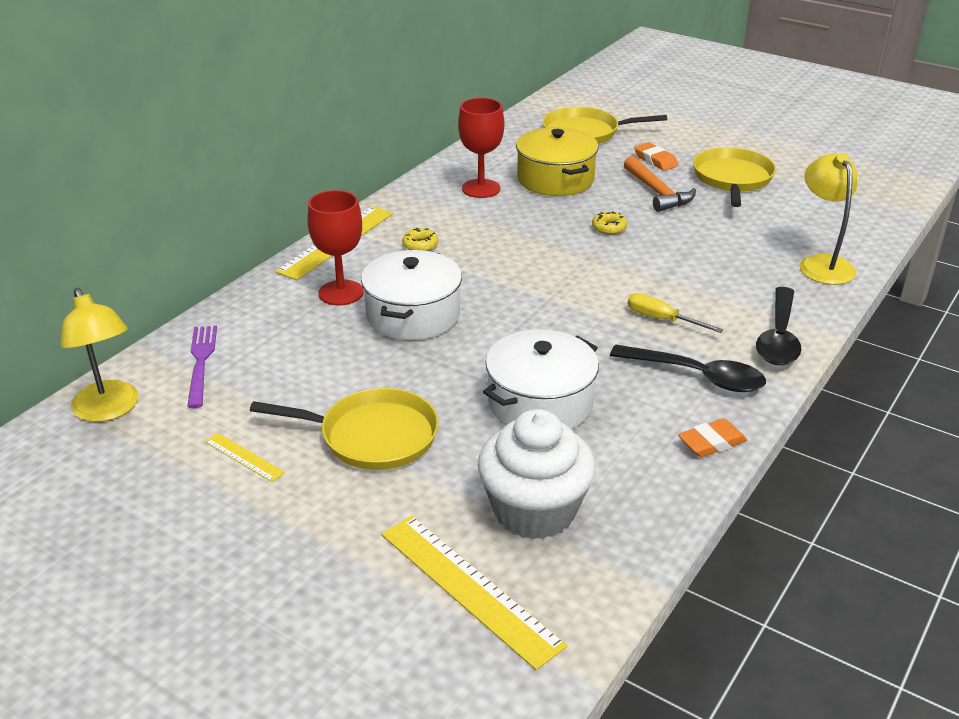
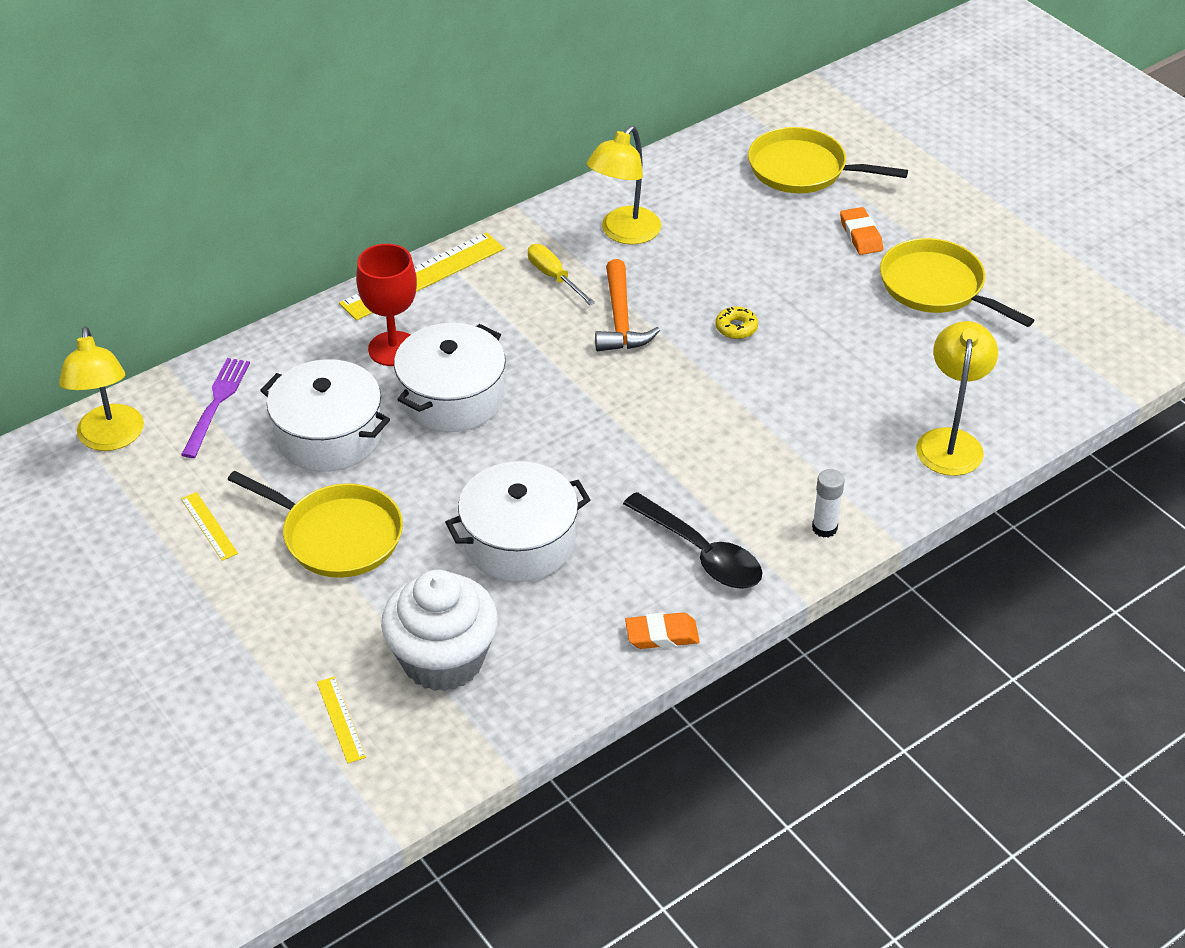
camera: 20 degrees right, 10 degrees up
yellow ruler [382,516,567,670] -> yellow ruler [317,677,366,763], size x0.48
yellow donut [402,228,438,251] -> none
red goblet [458,98,504,198] -> yellow lamp [587,126,661,245]
yellow pot [516,127,598,196] -> none
orange hammer [624,156,696,212] -> orange hammer moved to [595,259,660,351]
yellow screwdriver [627,293,723,333] -> yellow screwdriver moved to [528,244,595,305]
yellow pan [693,147,776,207] -> yellow pan turned 75 degrees counterclockwise [880,238,1034,327]
black spoon [756,287,801,365] -> white glue stick [812,469,845,538]
none -> white pot [260,359,390,472]

